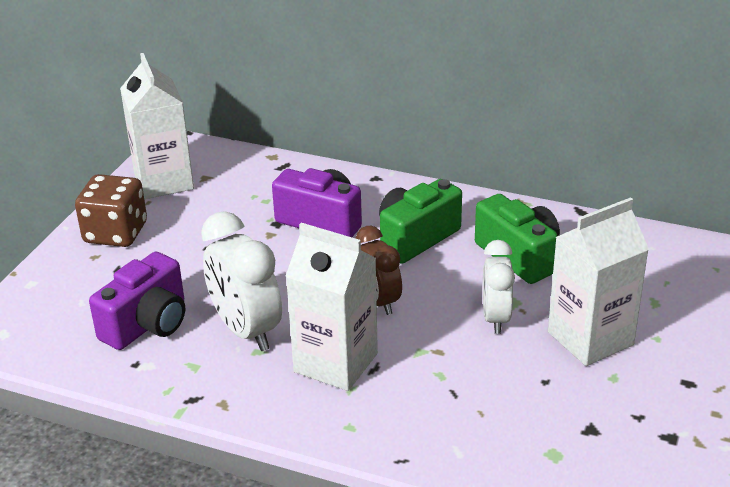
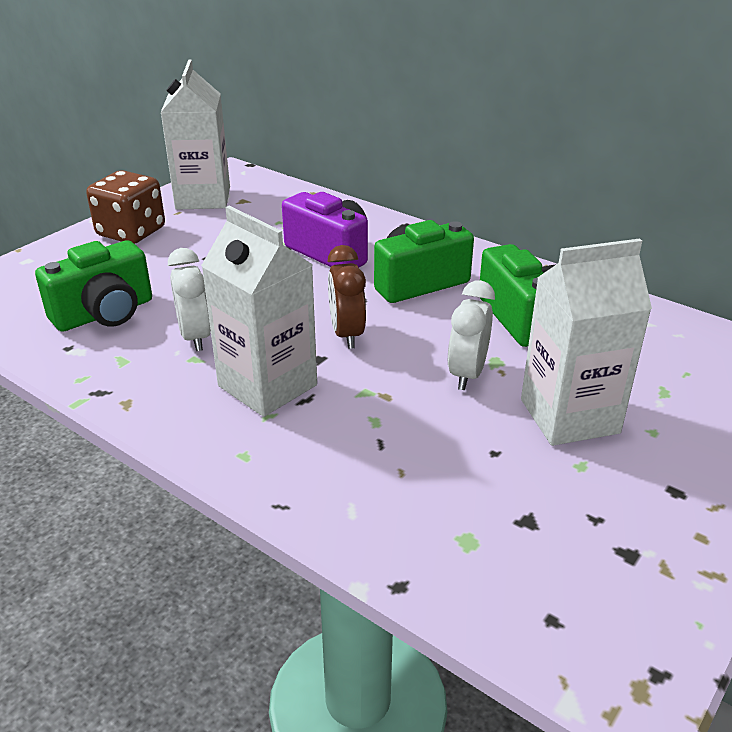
camera: 15 degrees right, 0 degrees up
purple camera [89,252,185,350] -> green camera [35,240,152,332]
white clock [201,211,282,351] -> white clock [168,248,211,351], size x0.65

